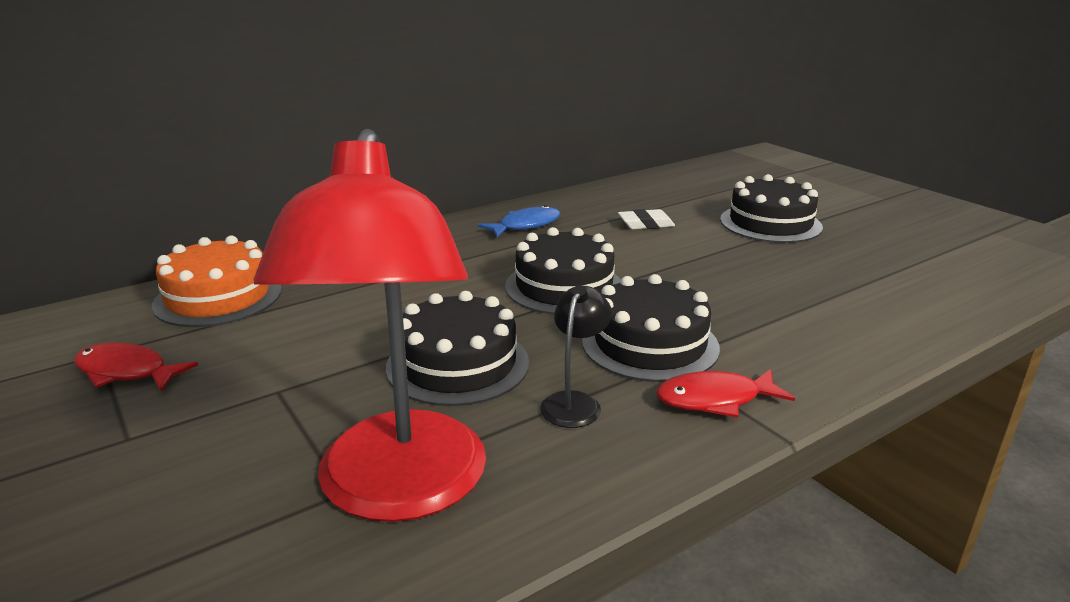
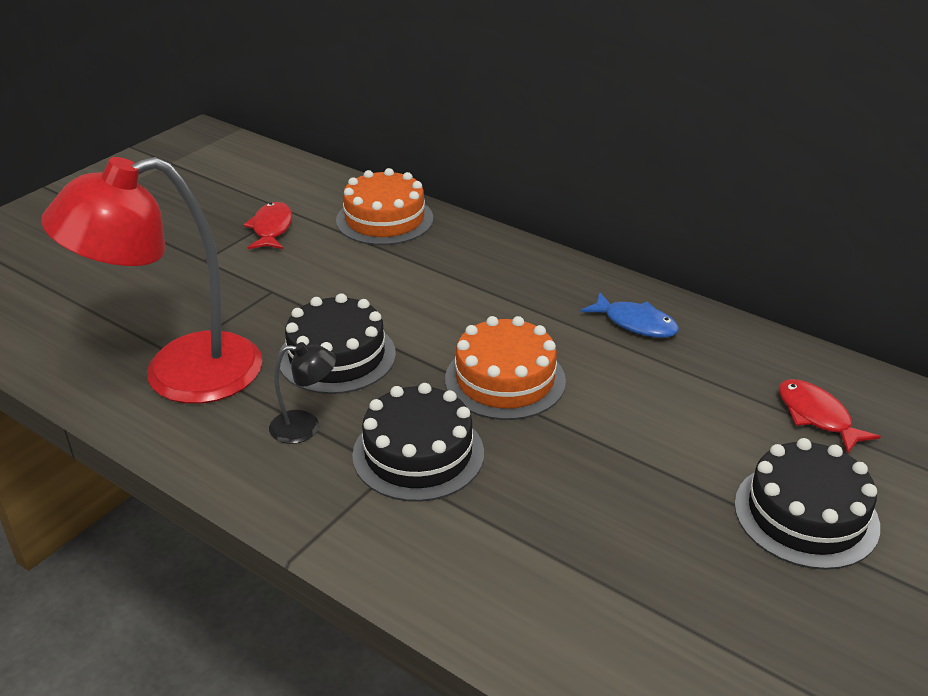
camera: 70 degrees right, 10 degrees up
black cake [505,227,621,315] -> orange cake [445,316,566,420]
white eraser [618,209,675,230] -> none
red fish [656,369,795,418] -> red fish moved to [779,379,881,454]

